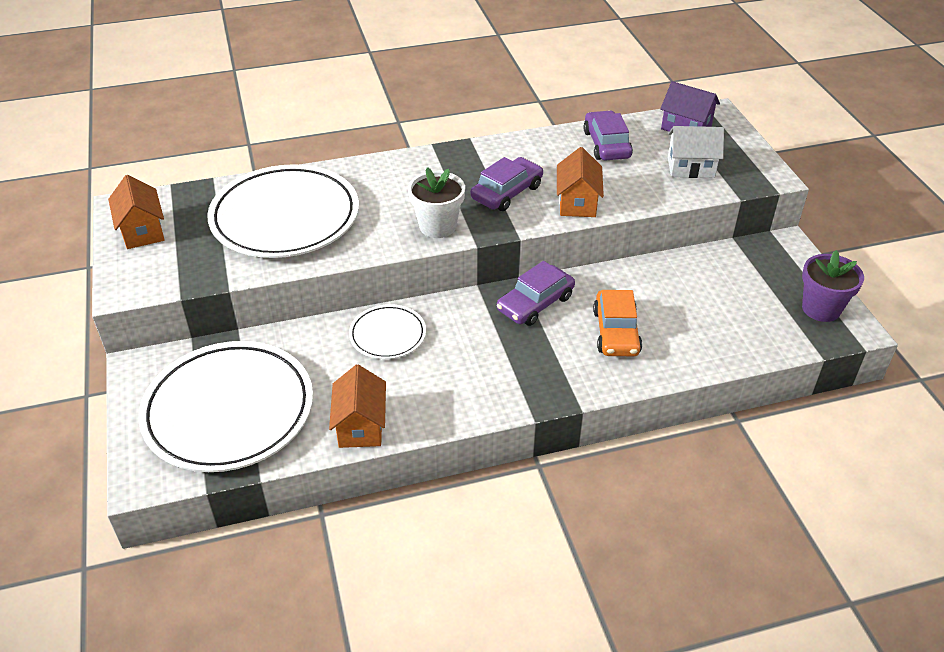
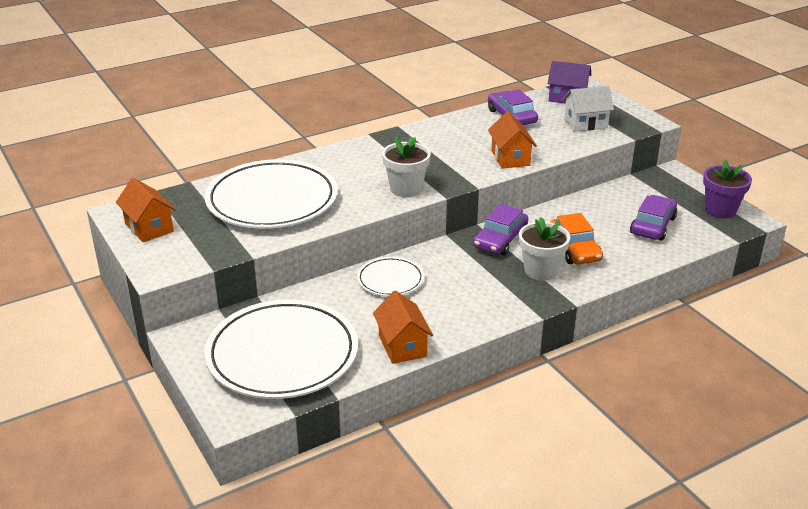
camera: 15 degrees left, 10 degrees down
purple car [470,157,543,211] -> purple car moved to [630,195,677,241]
none -> white flower pot [519,217,570,281]

